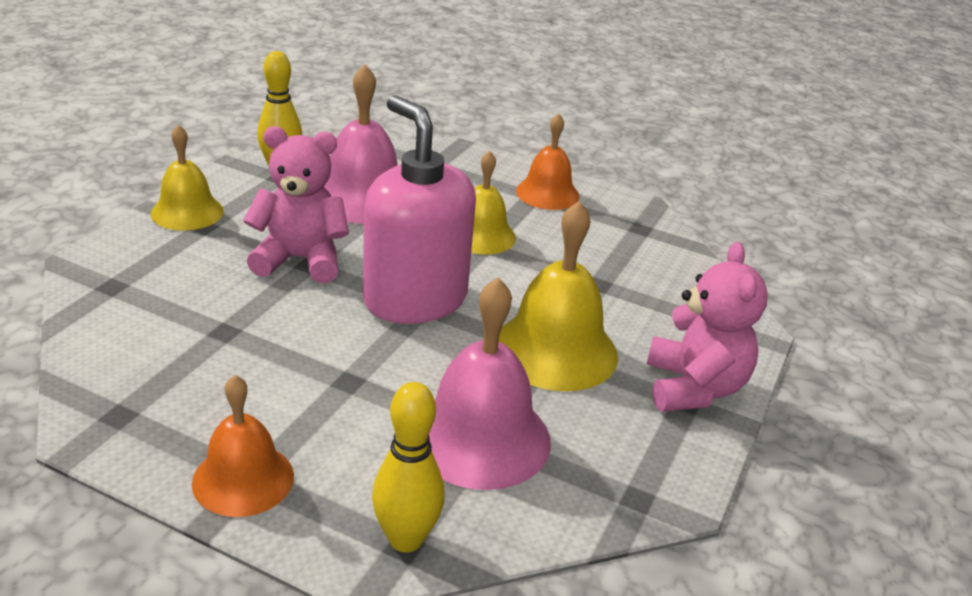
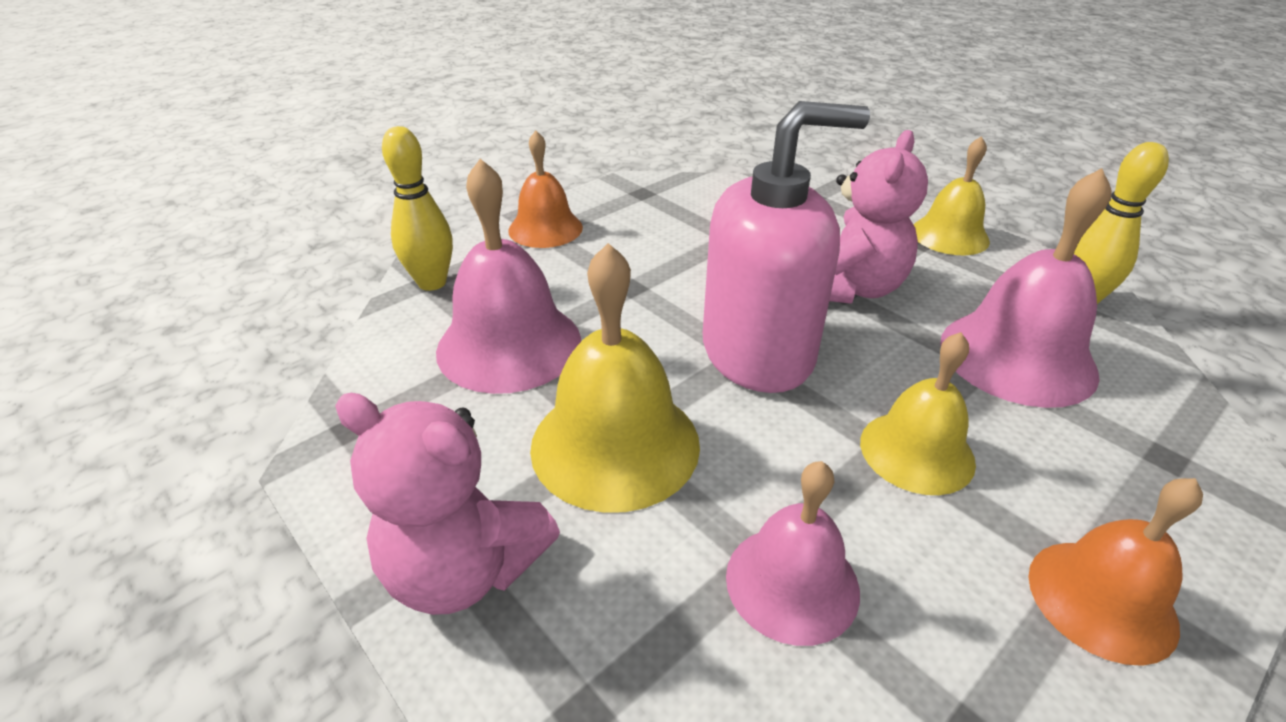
camera: 115 degrees right, 5 degrees up
none -> pink bell [726,461,860,646]

